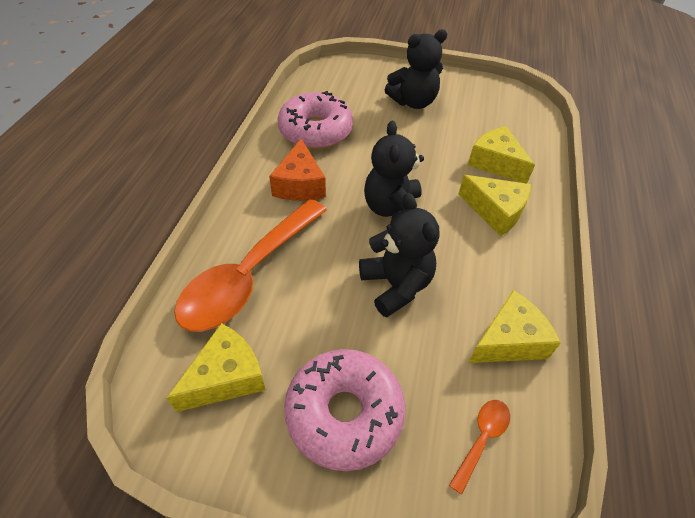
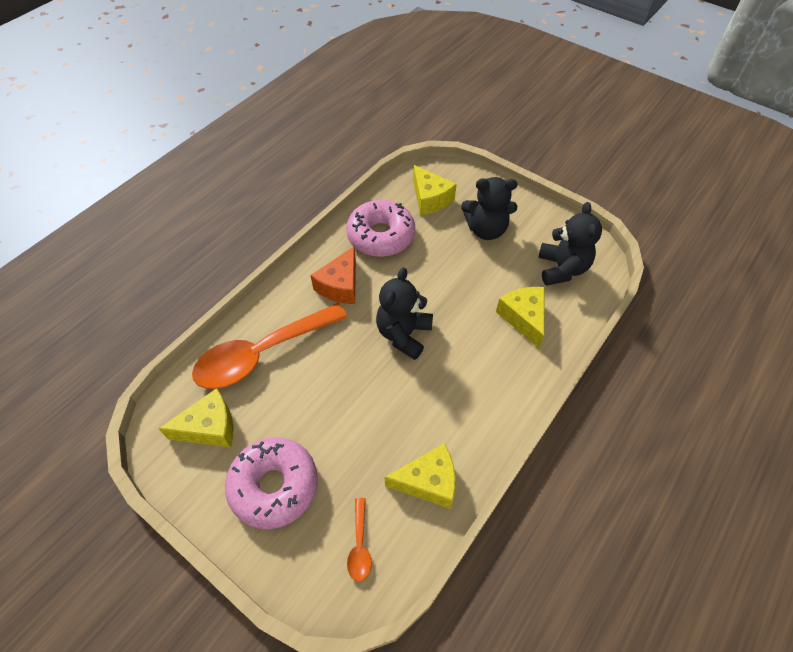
camera: 25 degrees right, 5 degrees up
black teddy bear [359,193,440,318] -> black teddy bear moved to [538,202,602,286]
orange spoon [449,400,510,495] -> orange spoon turned 120 degrees clockwise [347,498,372,582]
yellow cheese [458,175,531,236] -> yellow cheese moved to [413,165,457,215]

